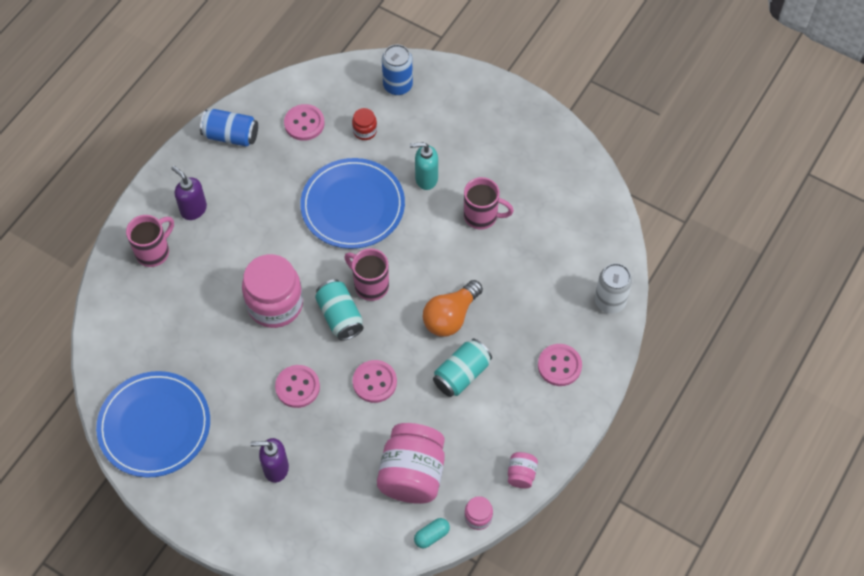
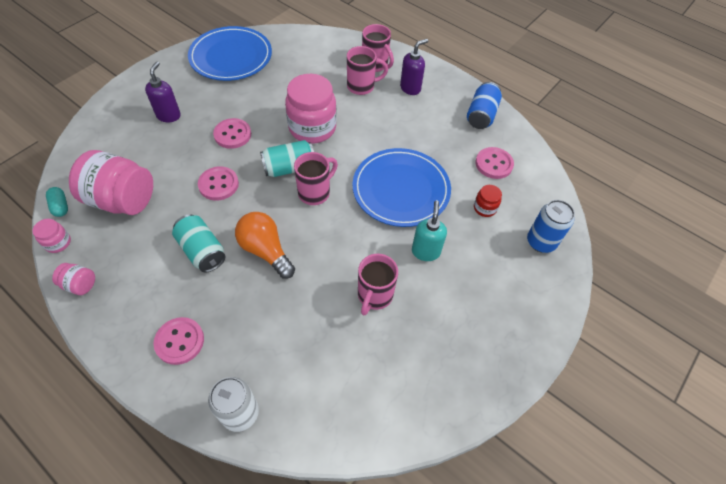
camera: 95 degrees right, 5 degrees down
none -> pink mug [347,46,388,95]

